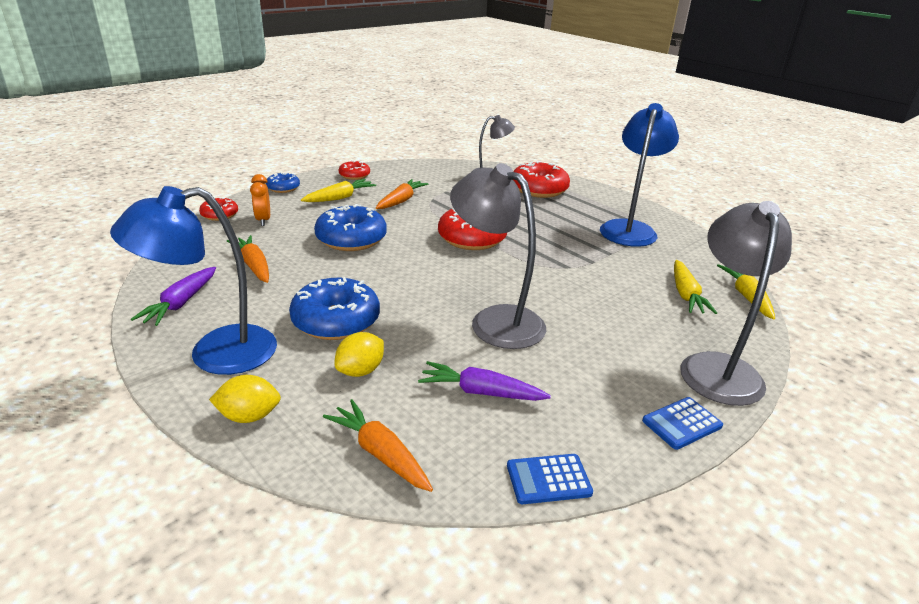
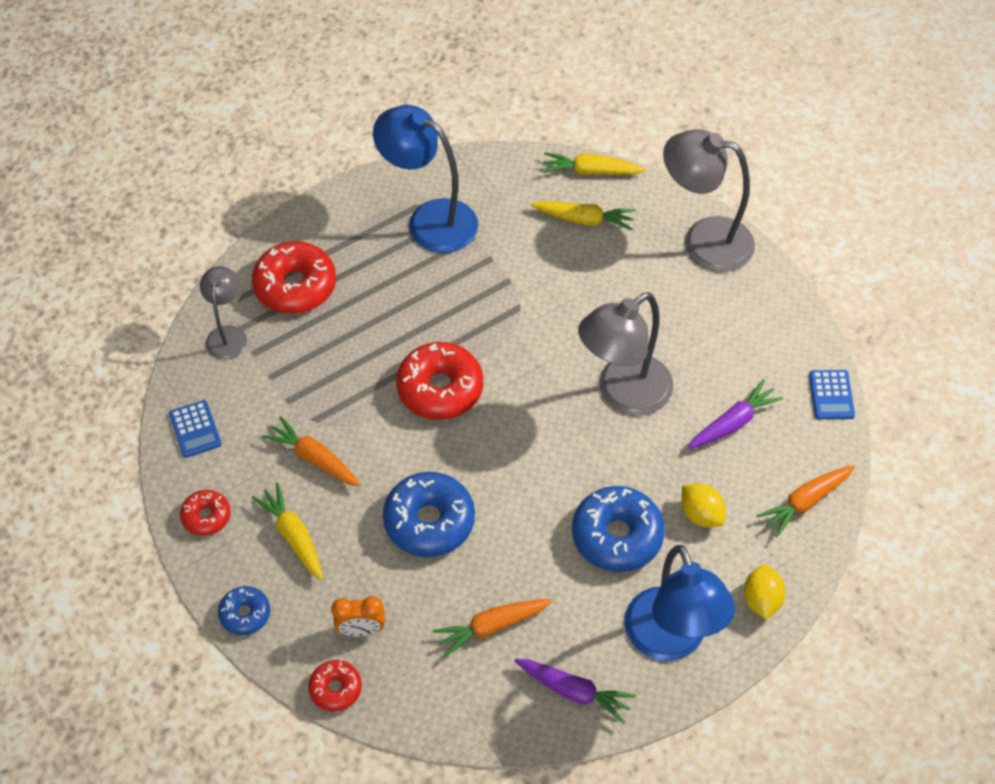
camera: 80 degrees left, 25 degrees up
purple carrot [418,361,551,401] -> purple carrot turned 150 degrees counterclockwise [688,379,783,449]
blue calculator [642,397,723,450] -> blue calculator moved to [169,400,222,458]

